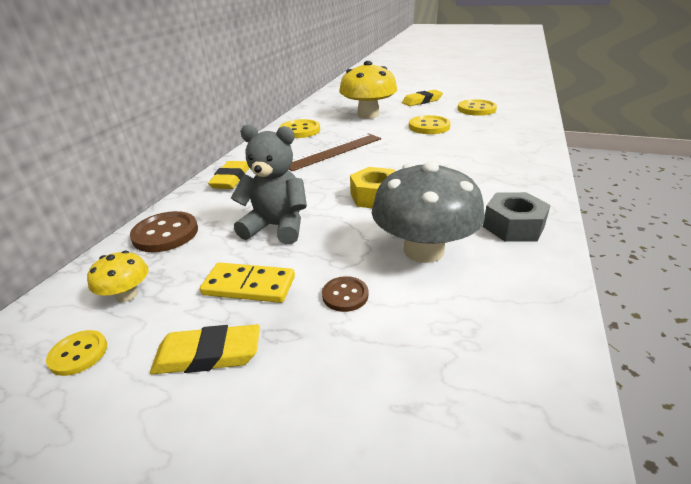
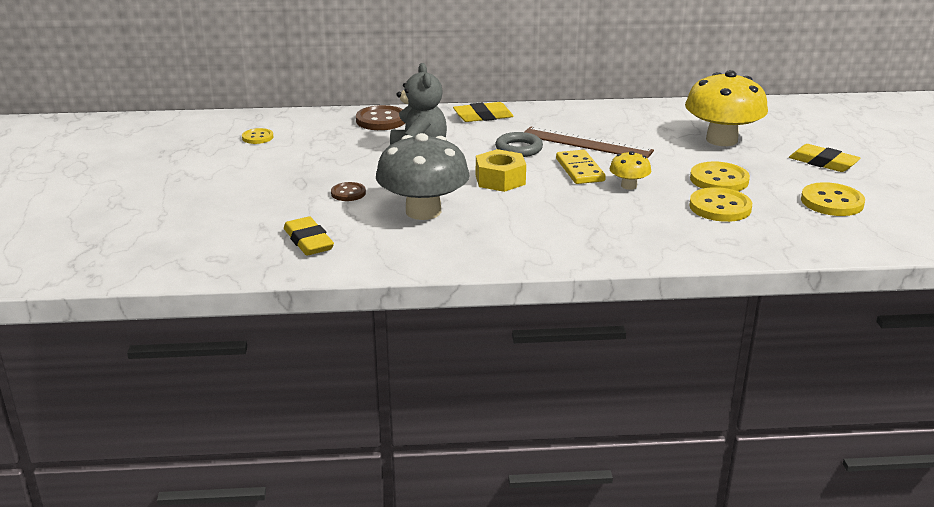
camera: 65 degrees right, 5 degrees down
yellow mushroom [87,251,149,302] -> yellow mushroom moved to [609,151,651,190]
yellow eraser [150,324,260,374] -> yellow eraser moved to [284,216,334,256]
yellow domino [200,263,295,303] -> yellow domino moved to [556,150,606,184]
yellow button [279,119,320,138] -> yellow button moved to [689,187,752,222]
grey nut [483,192,550,242] -> none
none -> grey ring [495,132,543,157]

